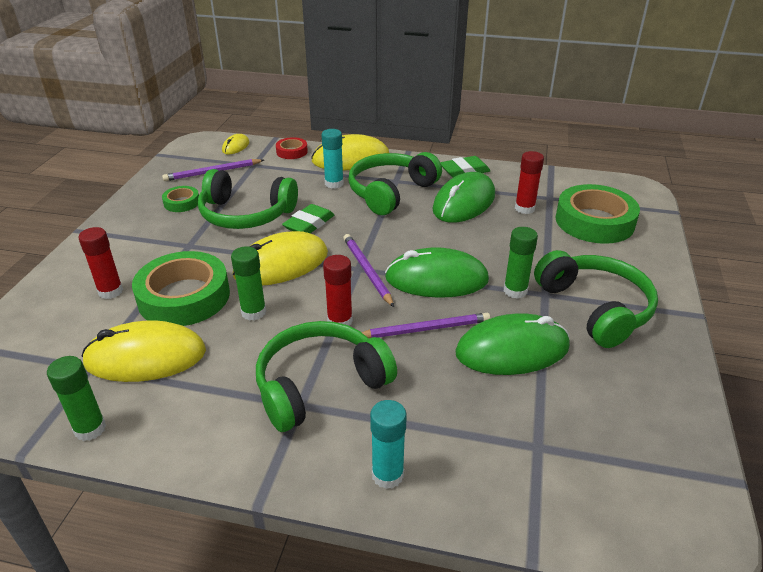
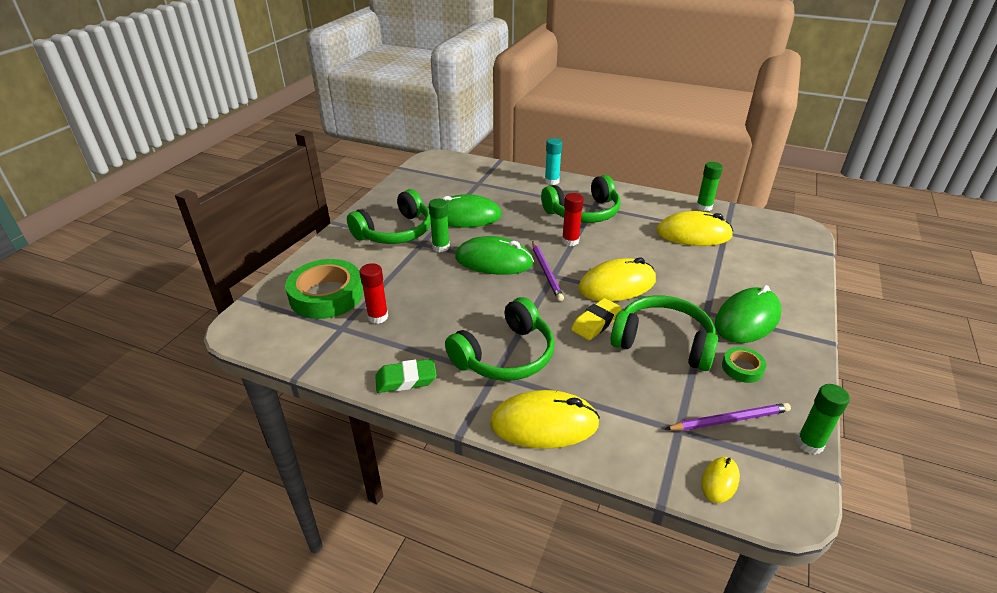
camera: 170 degrees left, 0 degrees up
red glue stick [78,227,123,299] -> none
green tape [132,251,230,326] -> none
green glue stick [231,246,266,321] -> green glue stick moved to [796,384,850,454]
red tape [276,137,308,159] -> none
green eraser [282,204,334,233] -> yellow eraser [571,298,622,340]
turquoise glue stick [321,129,344,189] -> none
purple pencil [362,313,490,338] -> none
green mouse [432,172,495,222] -> green mouse moved to [715,285,781,343]
green headphones [534,250,658,348] -> green headphones turned 120 degrees counterclockwise [347,189,431,244]

